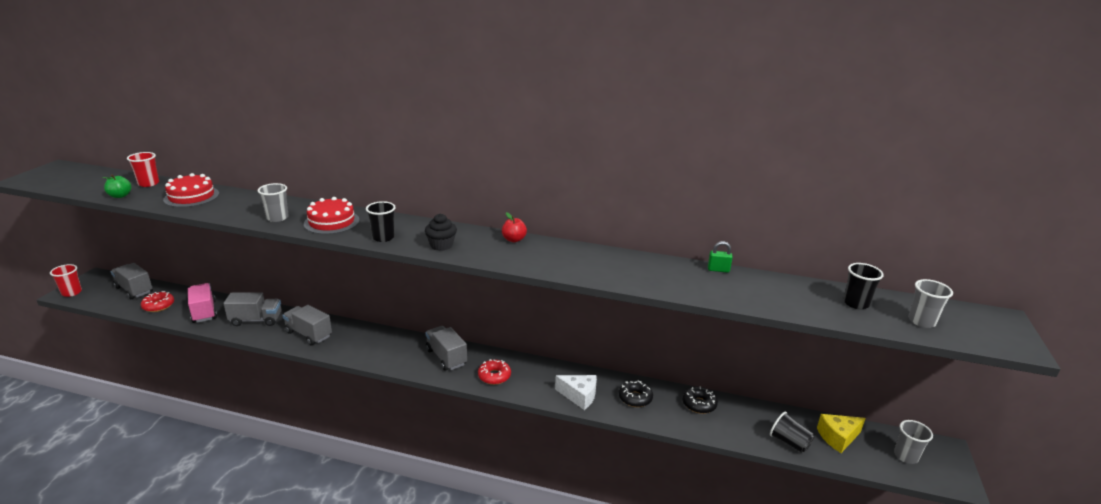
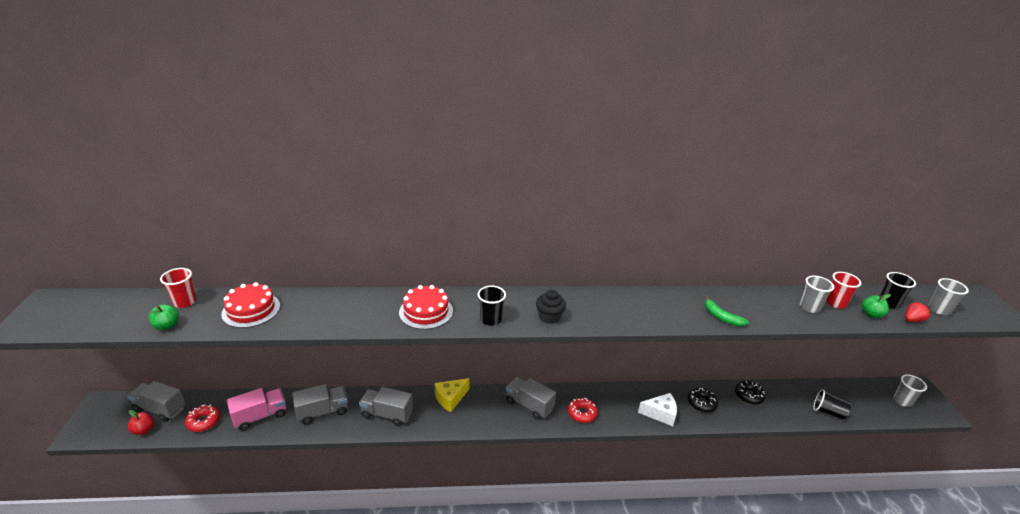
camera: 20 degrees left, 5 degrees up
red cup [50,264,82,297] -> red cup moved to [826,272,861,309]
pink truck [188,283,217,323] -> pink truck turned 105 degrees clockwise [227,388,286,431]
grey cup [258,183,289,222] -> grey cup moved to [800,276,834,313]
red apple [502,212,527,242] -> red apple moved to [127,410,154,435]
green padlock [708,241,733,273] -> none
yellow cheese [817,414,866,453] -> yellow cheese moved to [435,378,470,412]
none -> green banana [705,296,749,326]
none -> green apple [862,294,891,318]
none -> red strawberry [905,302,931,322]

